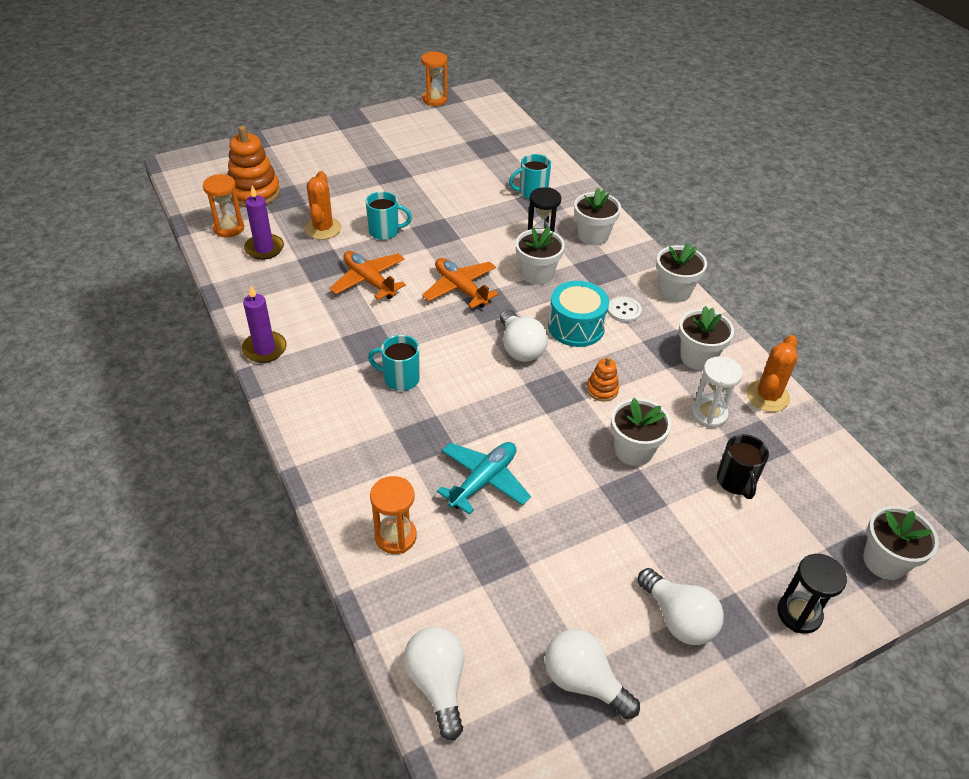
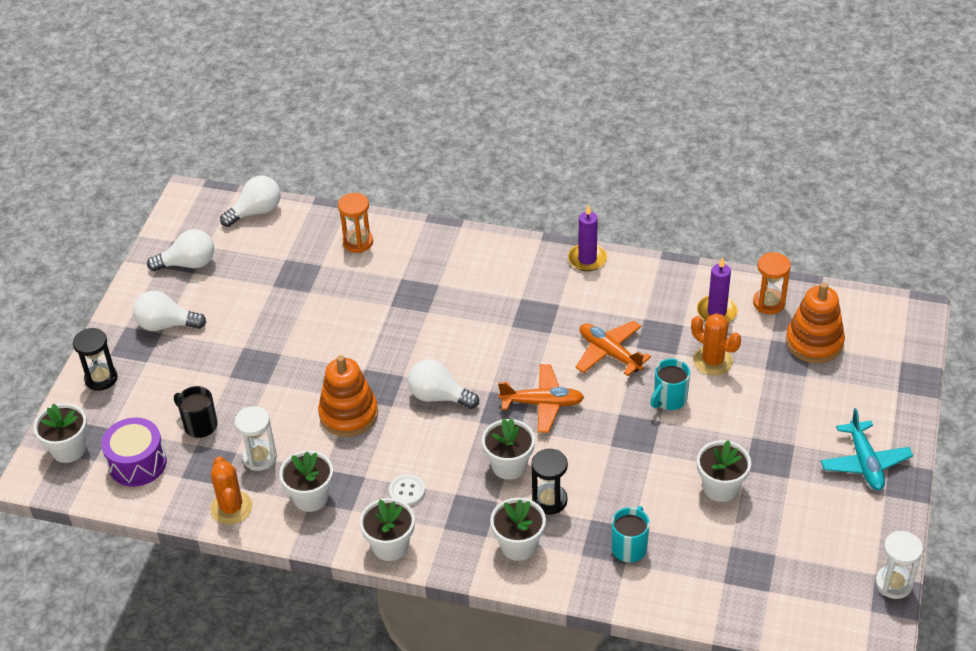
camera: 135 degrees right, 0 degrees up
orange plane [329,251,406,300] -> orange plane turned 135 degrees counterclockwise [576,321,651,376]
turquoise mug [368,335,420,391] -> none
white light bulb [404,627,464,740] -> white light bulb turned 60 degrees counterclockwise [220,176,281,227]
orange hourglass [421,52,447,106] -> white hourglass [875,531,923,599]
turquoise plane [437,442,531,515] -> turquoise plane moved to [821,408,913,490]
turquoise drum [548,281,609,347] -> none
orange stacking toy [587,356,619,402] -> orange stacking toy [318,355,378,437], size x1.98
white flower pot [611,398,671,466] -> white flower pot moved to [697,440,751,502]
none -> purple drum [101,417,167,487]

